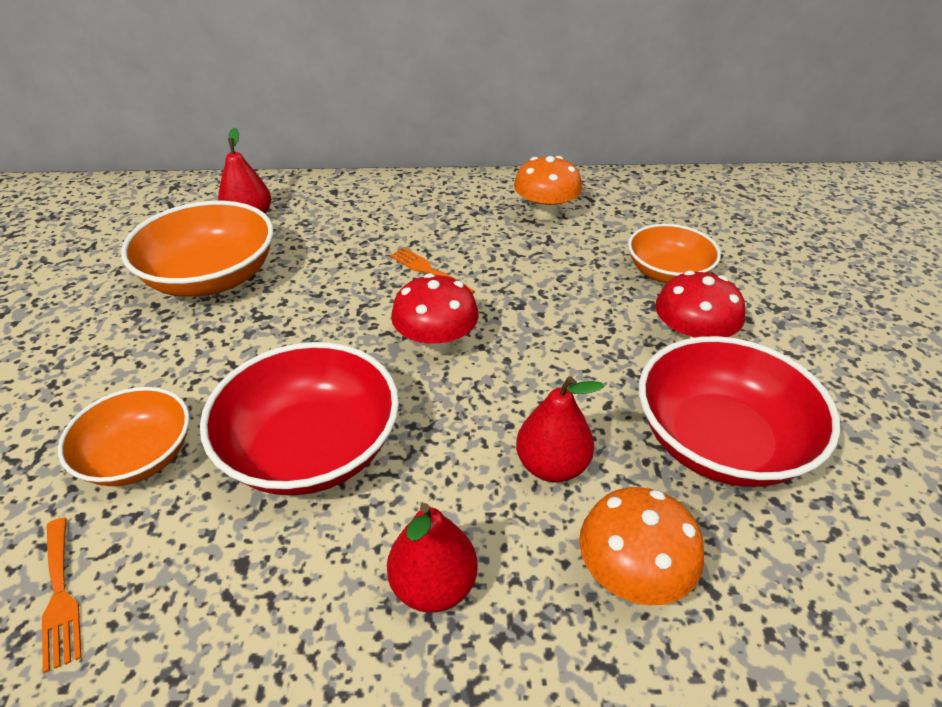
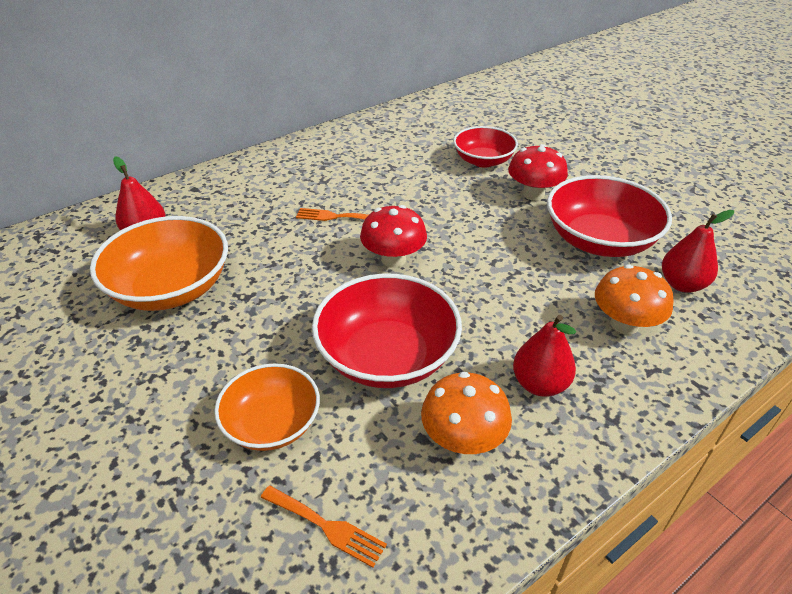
camera: 35 degrees left, 0 degrees up
orange mushroom [514,156,582,221] -> orange mushroom moved to [421,372,512,454]
red pear [516,376,604,482] -> red pear moved to [662,210,734,293]
orange bowl [628,224,721,283] -> red bowl [453,126,518,168]

